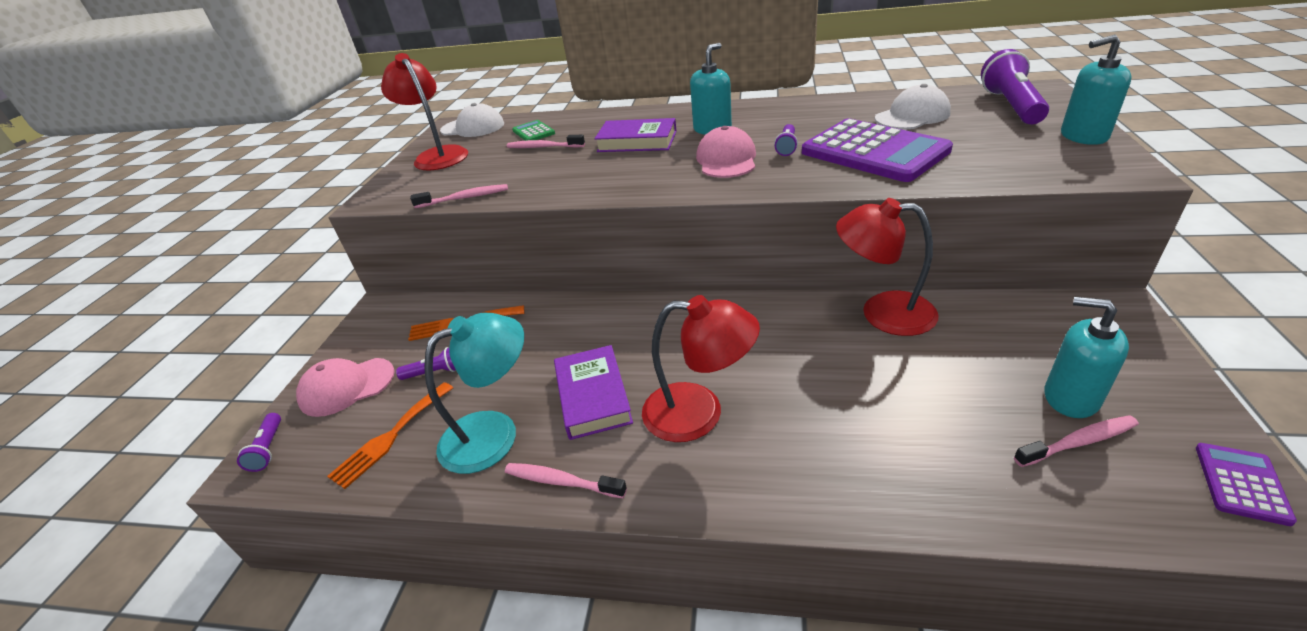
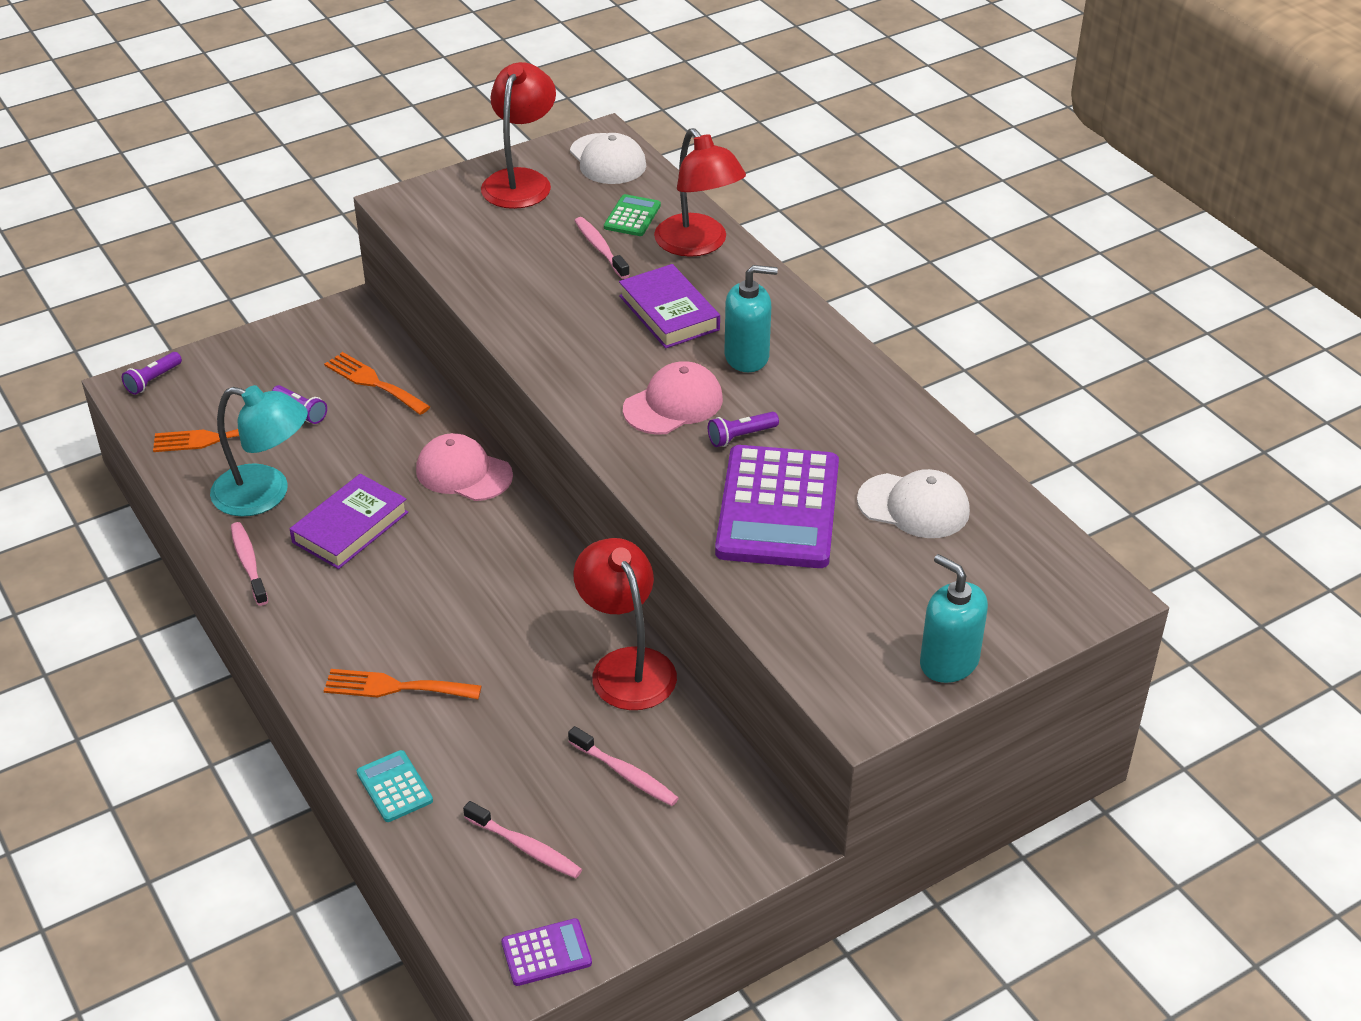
camera: 45 degrees right, 5 degrees up
pink cap [296,358,395,417] -> pink cap moved to [416,433,513,501]
pink toothbrush [410,184,508,208] -> pink toothbrush moved to [568,726,679,806]
red lamp [642,295,760,442] -> red lamp moved to [654,128,746,257]
purple flashlight [981,49,1049,124] -> none
turquoise soap dispenser [1044,296,1129,418] -> none
none -> orange fork [324,669,481,699]
none -> turquoise calculator [357,750,433,822]

